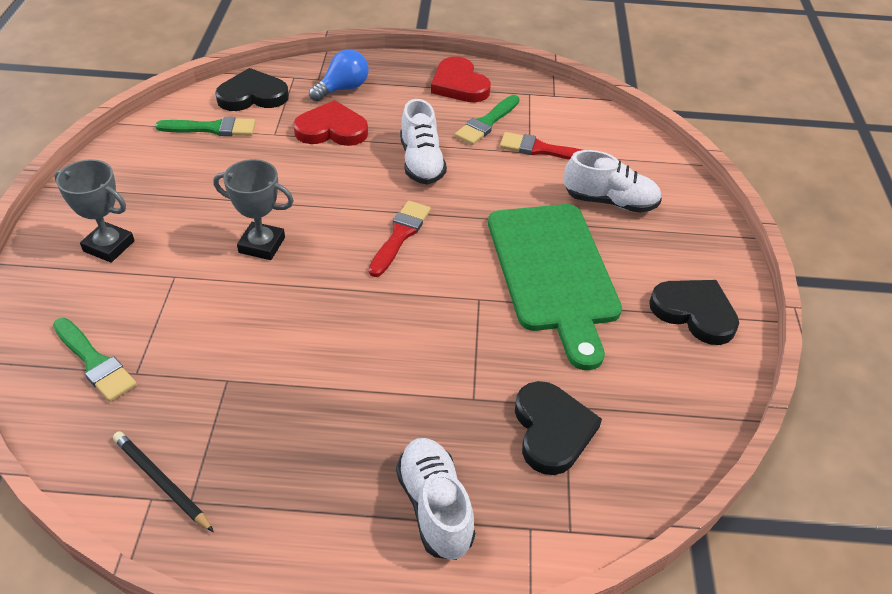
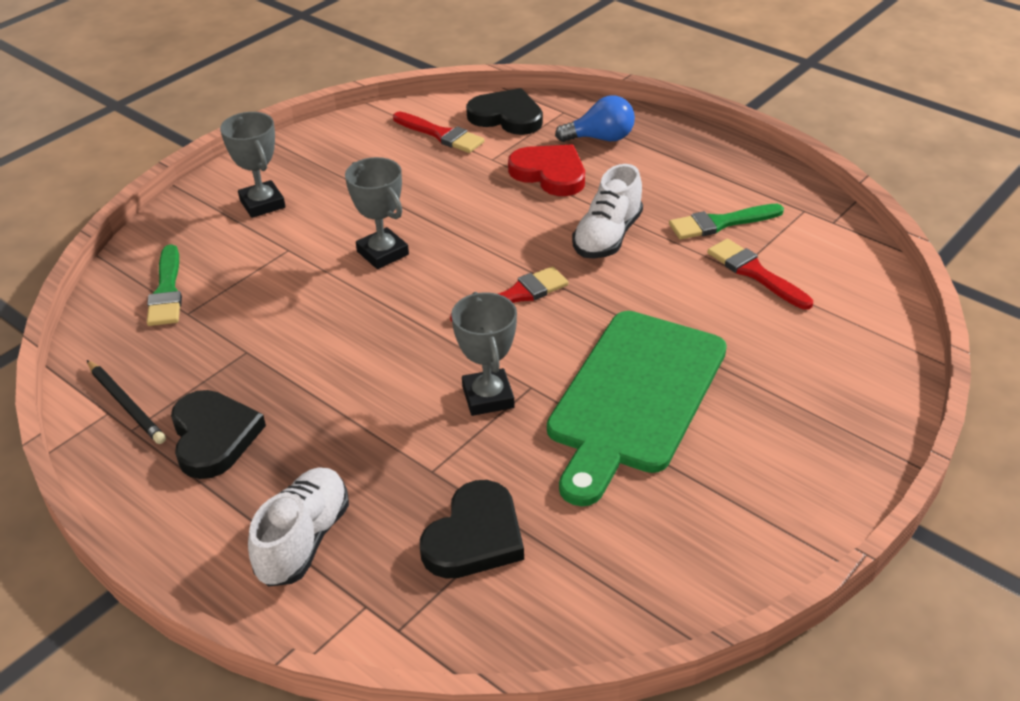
camera: 40 degrees right, 5 degrees down
black pencil [113,431,214,532] -> black pencil turned 150 degrees clockwise [87,360,166,444]
green brush [155,117,256,136] -> red brush [393,111,484,153]
red heart [431,56,491,102] -> none
white shoe [564,150,662,213] -> none
black heart [649,280,739,345] -> black heart moved to [171,390,266,479]
none -> grey trophy [451,292,517,416]

